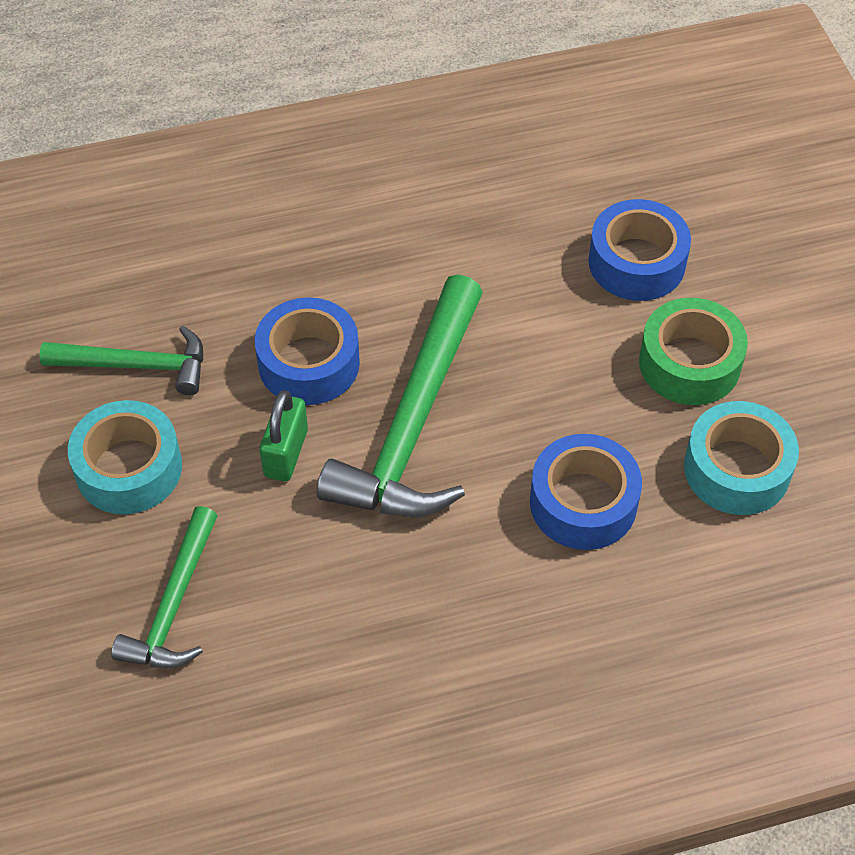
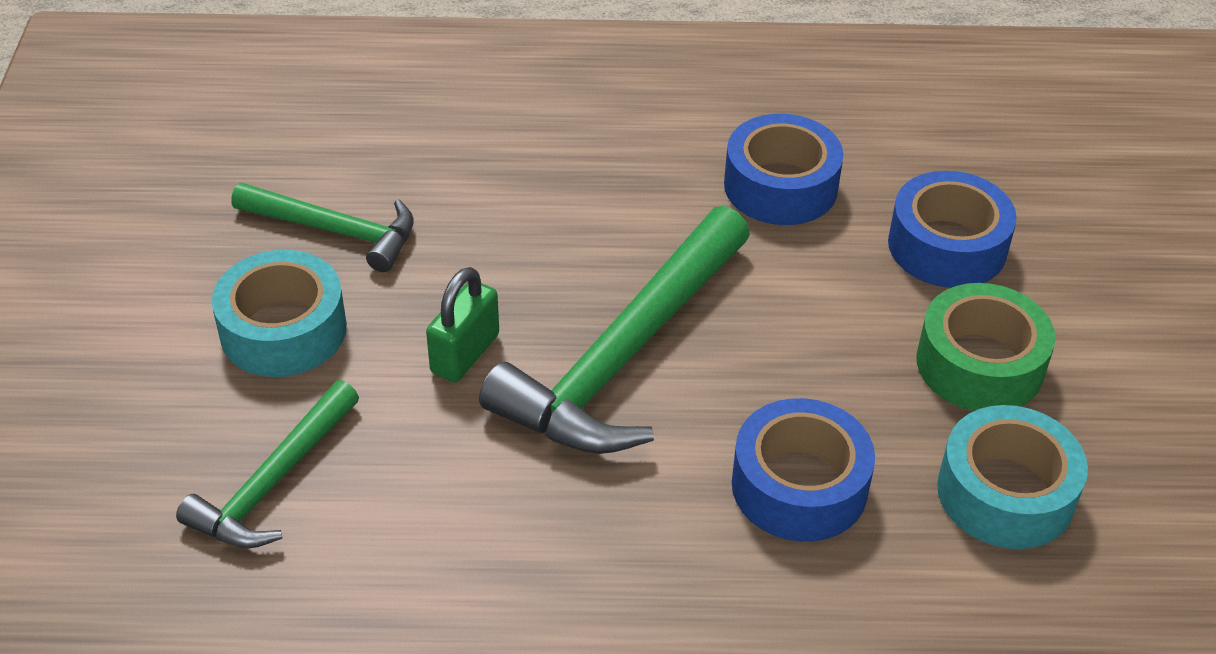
camera: 15 degrees right, 10 degrees down
blue tape [255,297,360,405] -> blue tape moved to [724,114,844,225]

